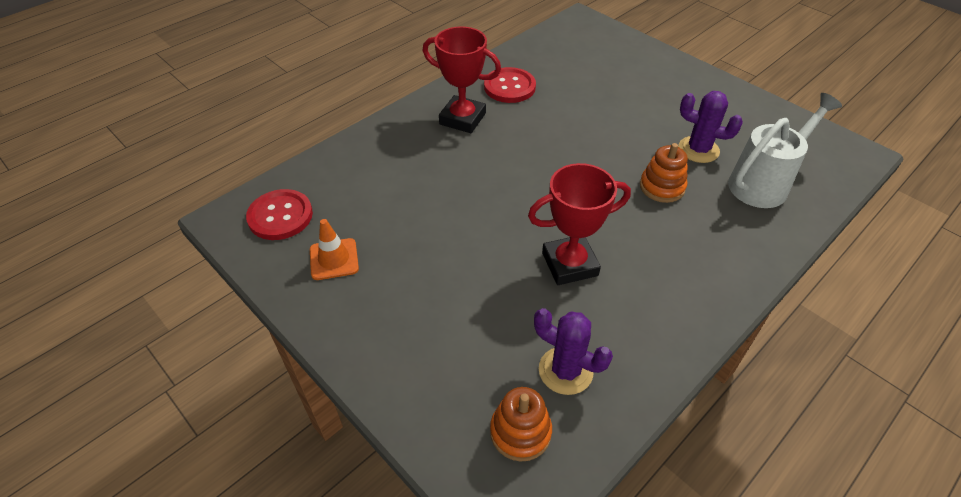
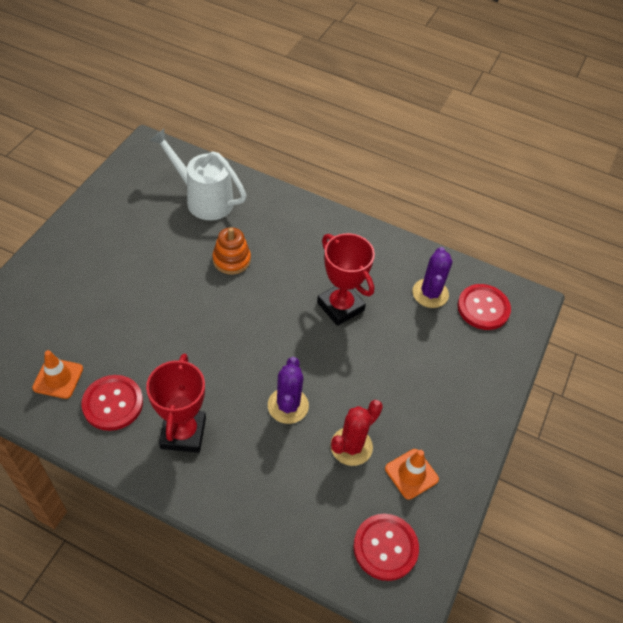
camera: 115 degrees left, 5 degrees up
orange stacking toy [490,387,552,461] -> red button [457,284,511,330]
purple cactus [678,91,743,163] -> purple cactus moved to [268,357,309,424]
none -> orange traffic cone [32,350,83,399]
none -> red cactus [331,400,383,466]

